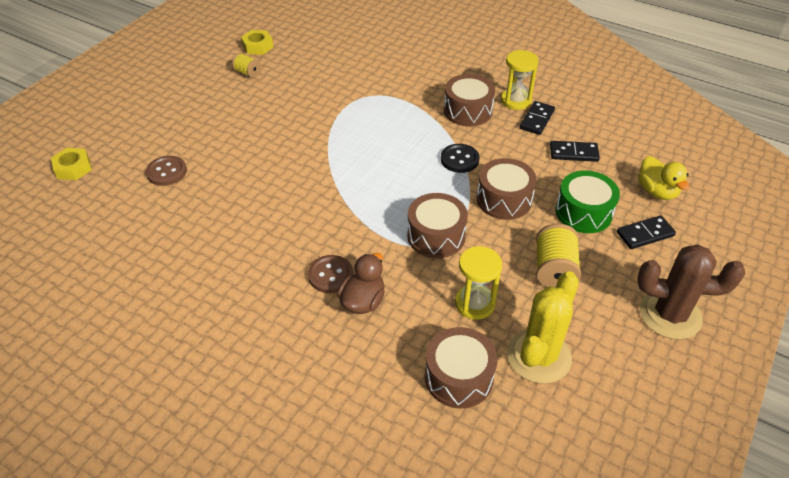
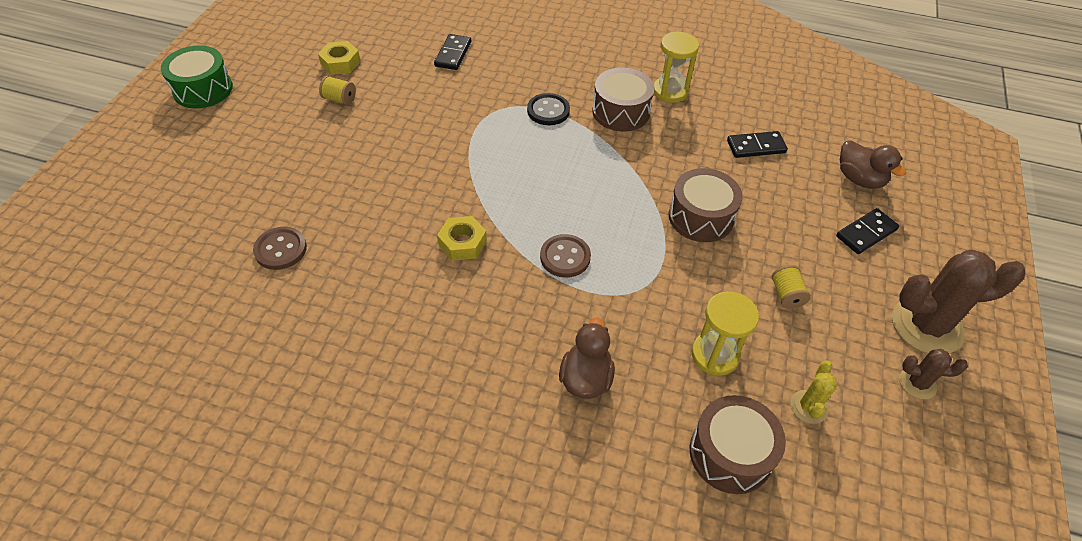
camera: 15 degrees left, 5 degrees up
yellow nut [51,148,92,180] -> yellow nut moved to [437,216,487,261]
brown button [308,255,353,293] -> brown button moved to [540,234,591,278]
brown drum [407,193,468,258] -> none
black button [441,144,479,173] -> black button moved to [527,93,570,125]
yellow cactus [507,271,579,384] -> yellow cactus [790,361,837,424], size x0.50
black domino [520,101,555,135] -> black domino moved to [434,34,471,70]
yellow spool [536,224,581,287] -> yellow spool [772,265,811,309], size x0.58
green drum [555,170,620,233] -> green drum moved to [161,45,233,109]
yellow duck [638,156,689,200] -> brown duck [840,140,906,189]
none -> brown cactus [899,349,968,399]

